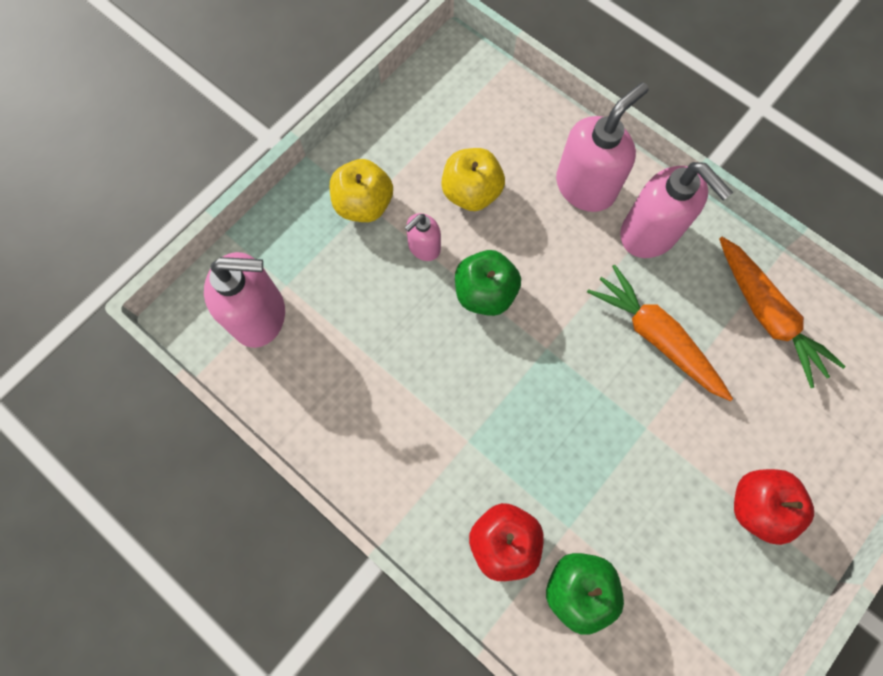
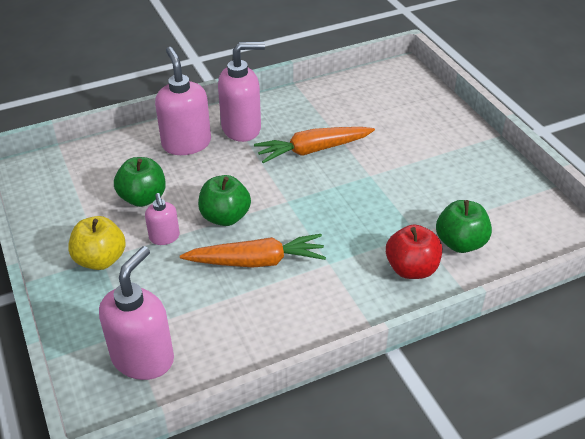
camera: 65 degrees left, 30 degrees down
yellow apple [441,148,505,211] -> green apple [114,157,166,207]
orange carrot [719,237,846,388] -> orange carrot moved to [180,234,326,268]
red apple [734,469,814,545] -> none

